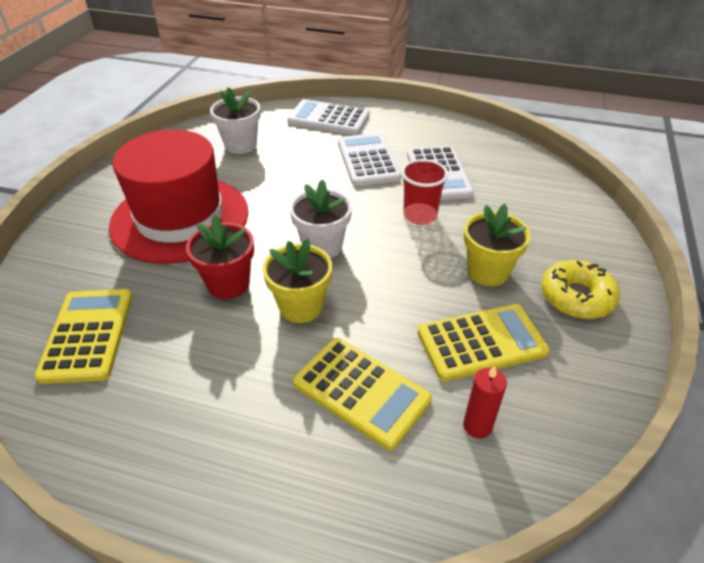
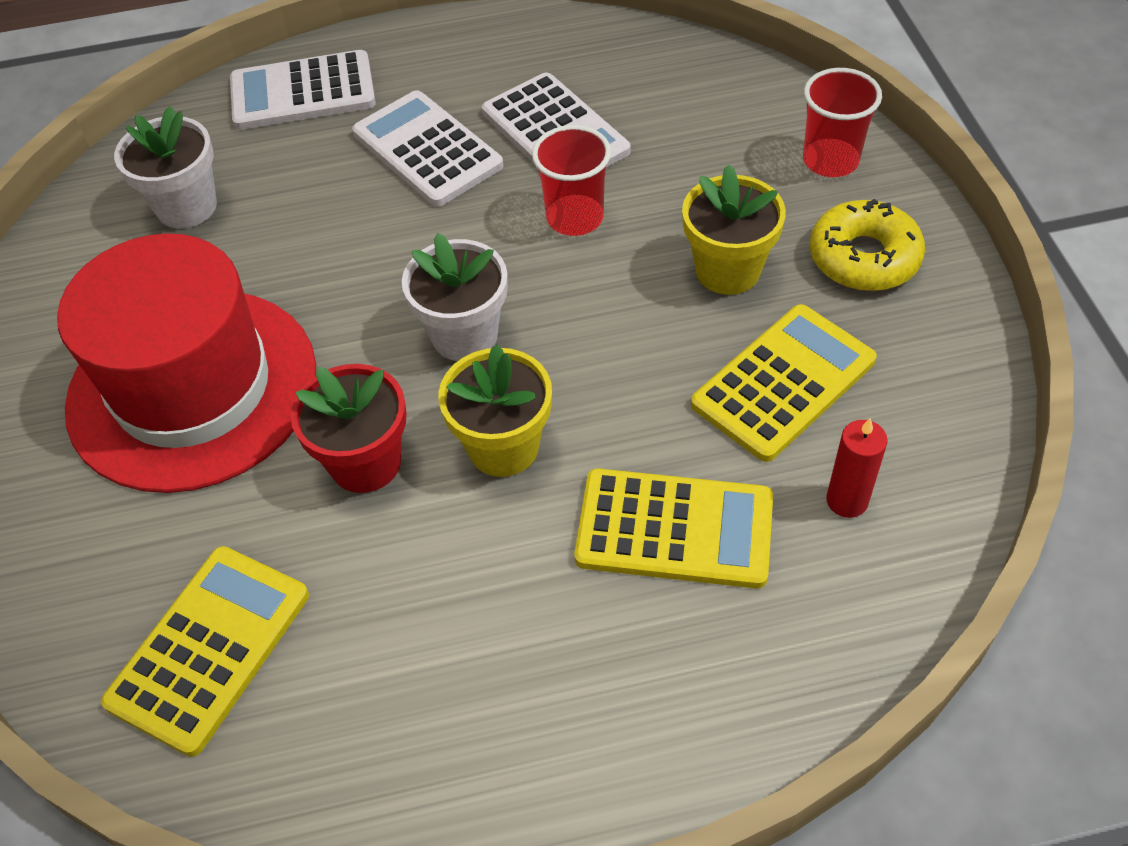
camera: 25 degrees left, 10 degrees up
yellow calculator [34,289,133,384] -> yellow calculator turned 60 degrees clockwise [101,546,309,757]
none -> red cup [803,68,882,177]

